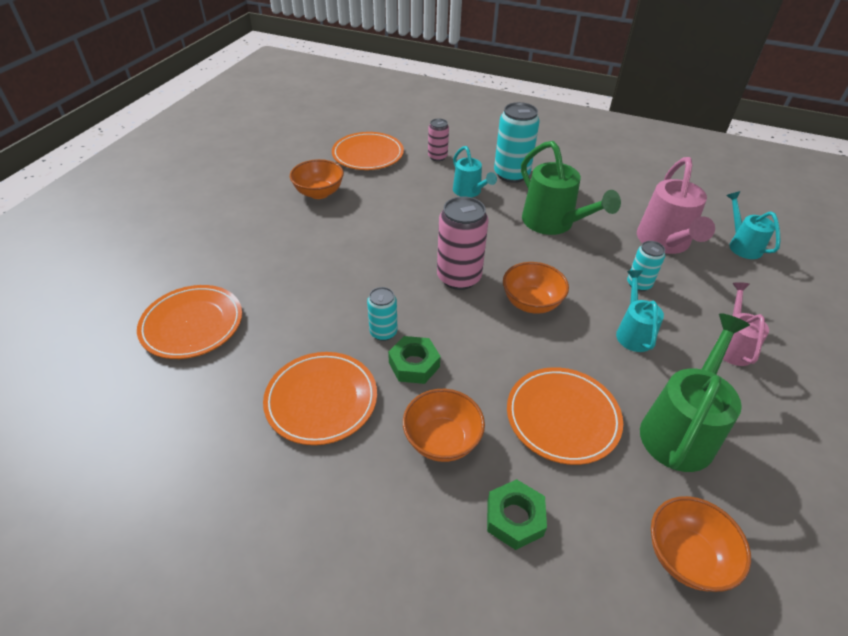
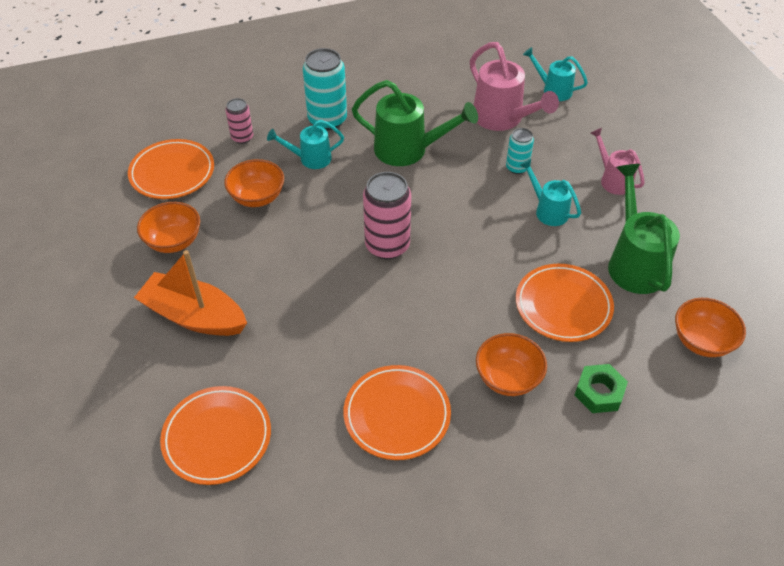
camera: 40 degrees left, 5 degrees up
turquoise can [367,287,397,341] -> none
green nut [388,336,441,384] -> none
turquoise watering can [453,146,497,197] -> turquoise watering can turned 150 degrees clockwise [267,120,344,169]
orange bowl [503,262,569,314] -> orange bowl moved to [224,159,284,207]
none -> orange boat [134,250,247,336]

